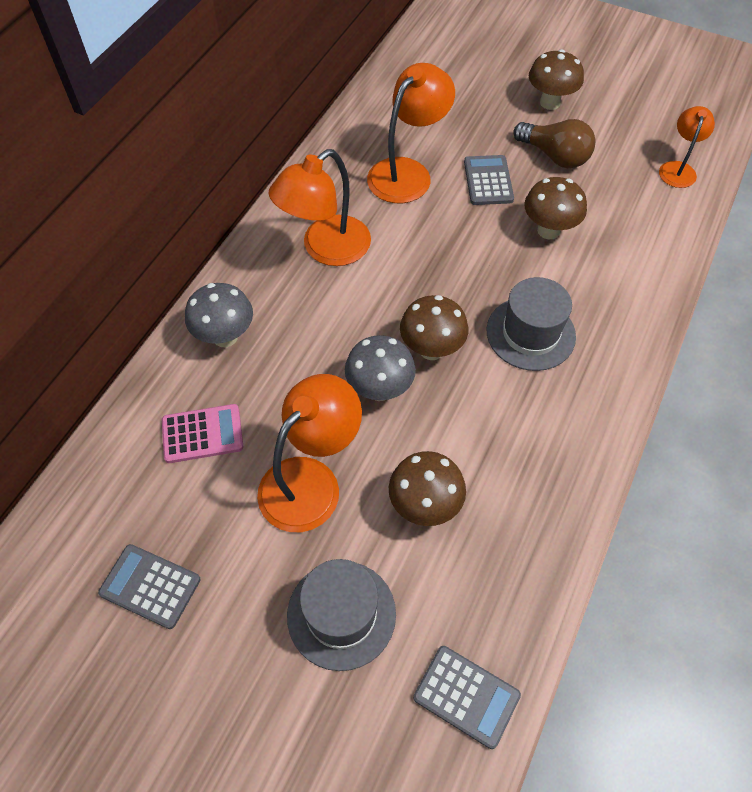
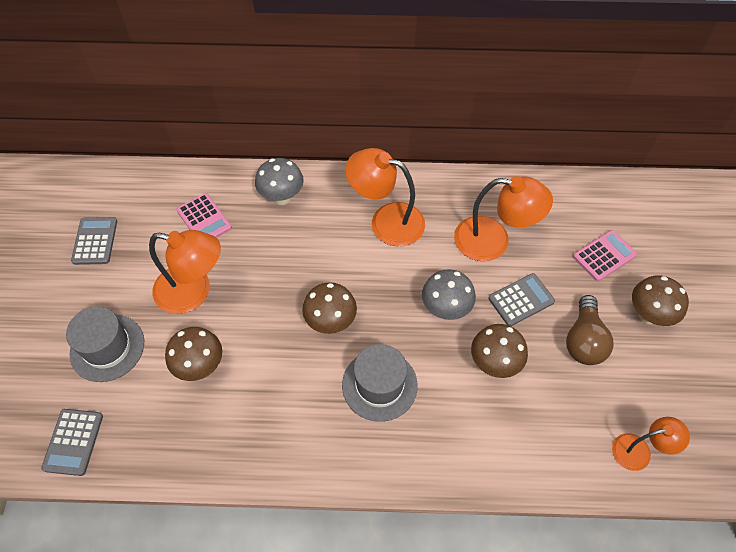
camera: 65 degrees right, 0 degrees up
grey mushroom [345,335,416,401] -> grey mushroom moved to [422,269,476,320]
none -> pink calculator [573,230,637,281]

